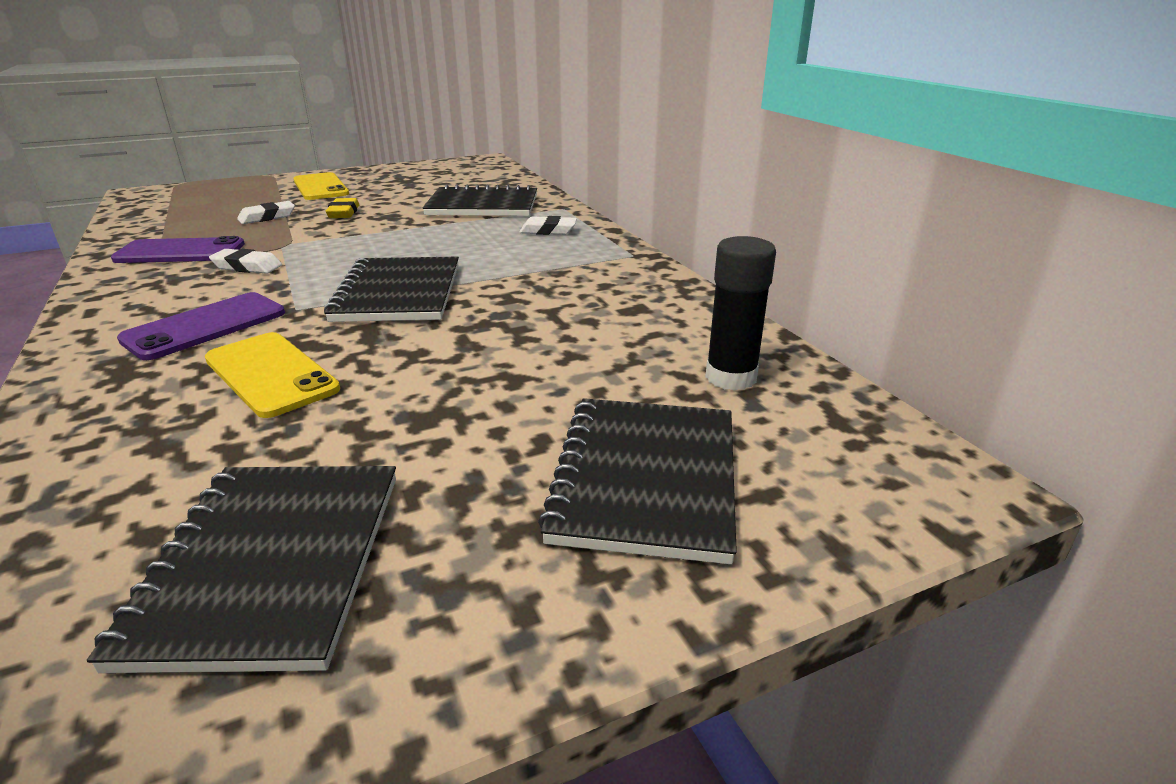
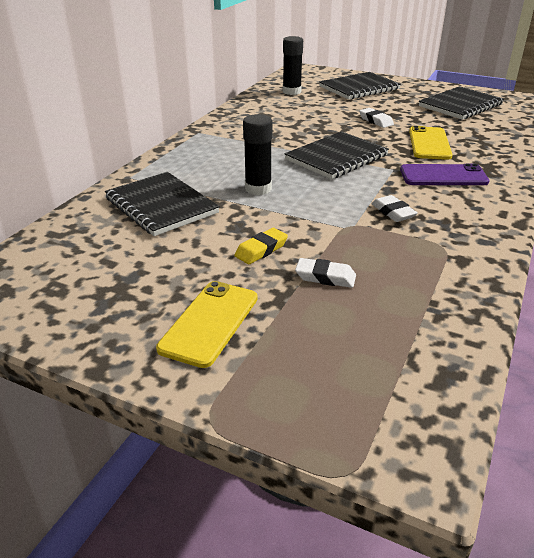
camera: 130 degrees left, 5 degrees up
purple phone [111,236,245,263] -> none
white eraser [519,216,577,235] -> white eraser moved to [359,108,394,128]
none -> black glue stick [243,114,273,195]

